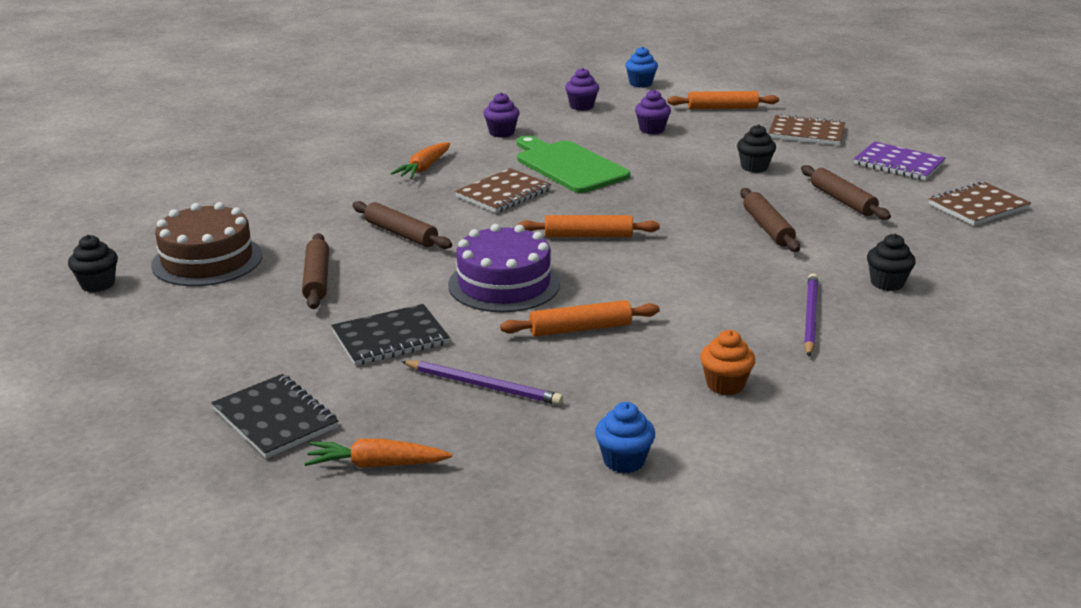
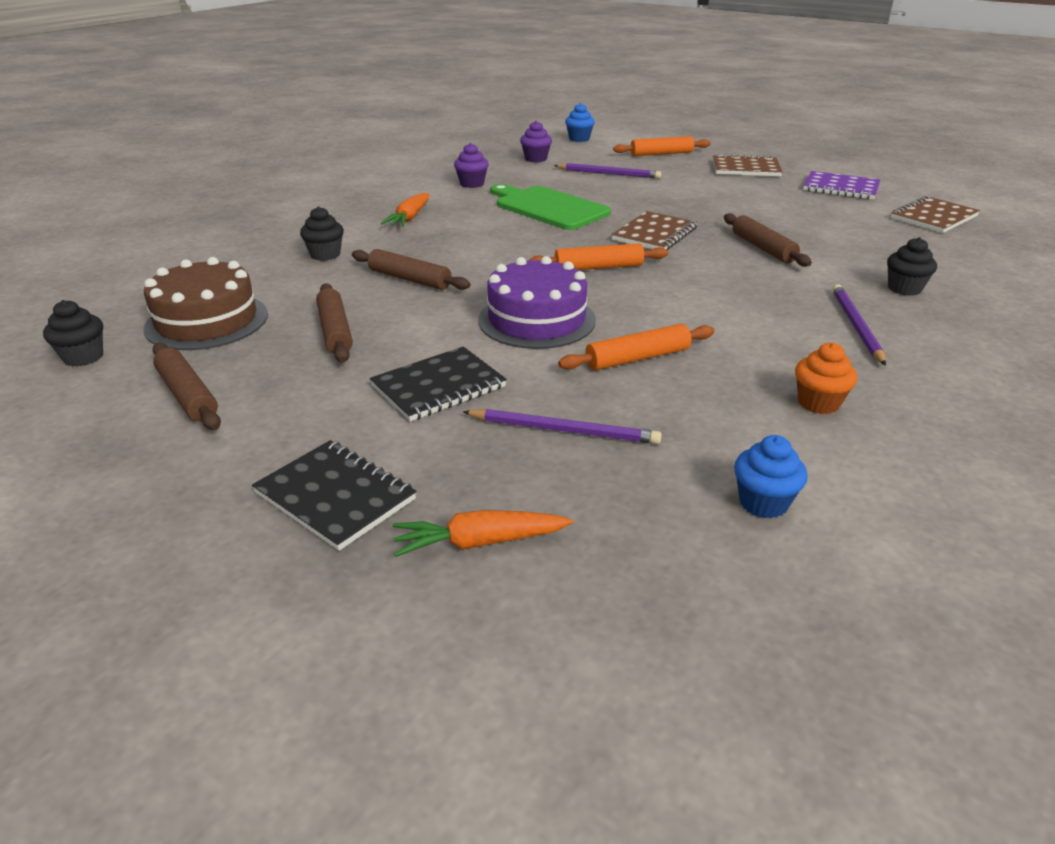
camera: 10 degrees left, 5 degrees up
brown notebook [455,168,551,213] -> brown notebook moved to [611,211,698,250]
purple cupcake [635,89,671,134] -> purple pencil [554,163,661,178]
black cupcake [737,124,776,173] -> black cupcake moved to [300,207,344,261]
brown rolling pin [801,165,891,220] -> brown rolling pin moved to [152,343,221,430]

